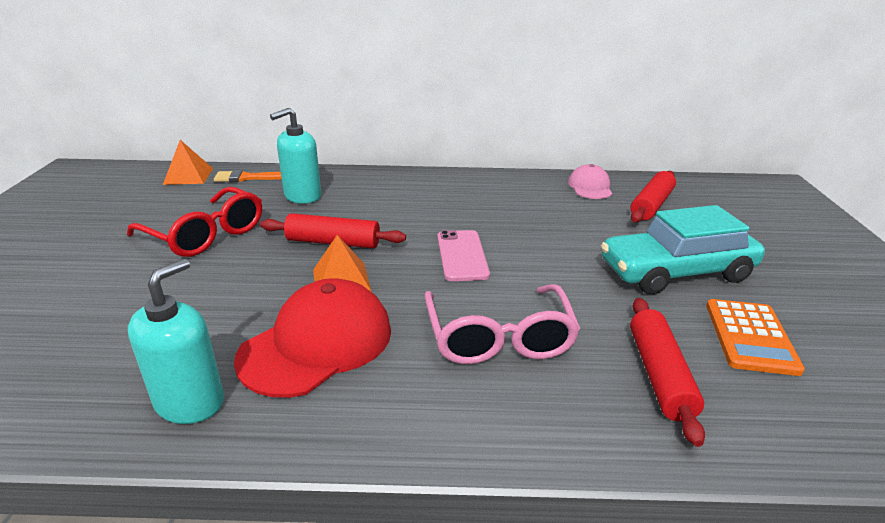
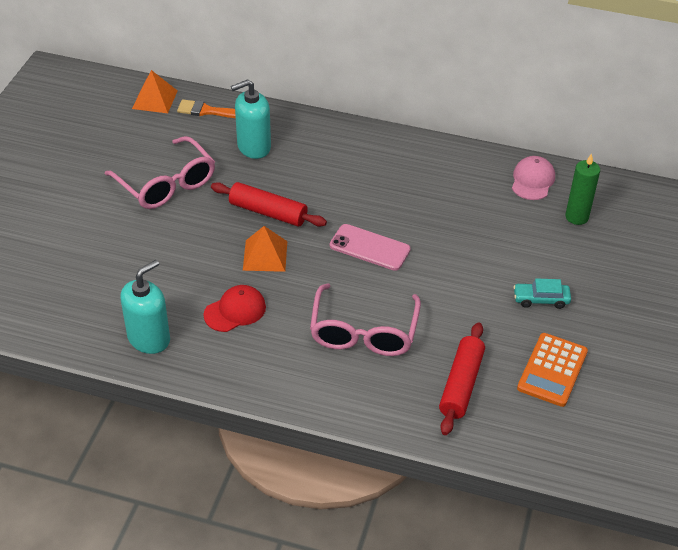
camera: 15 degrees right, 15 degrees up
red glasses [127,187,262,257] -> pink glasses [105,136,215,209]
red cap [234,278,391,398] -> red cap [203,285,266,332], size x0.56
pink phone [437,230,490,281] -> pink phone turned 75 degrees counterclockwise [330,224,411,271]
turquoise car [601,205,765,294] -> turquoise car [513,278,571,309], size x0.43
red rolling pin [630,171,676,223] -> green candle [565,153,600,225]

